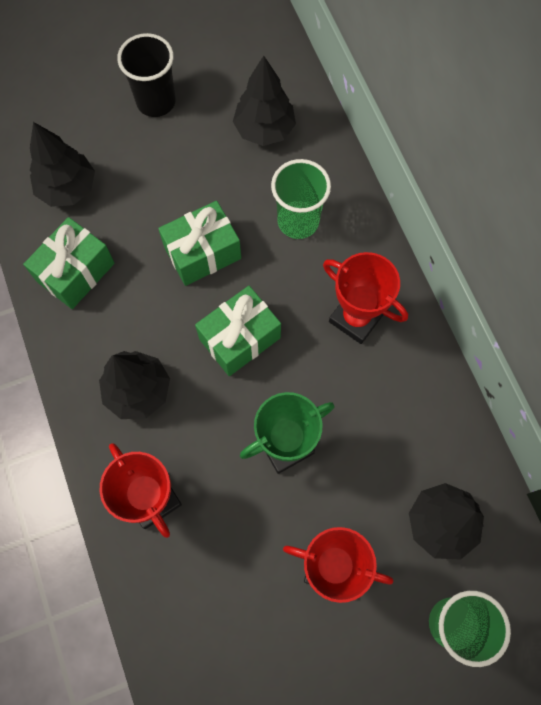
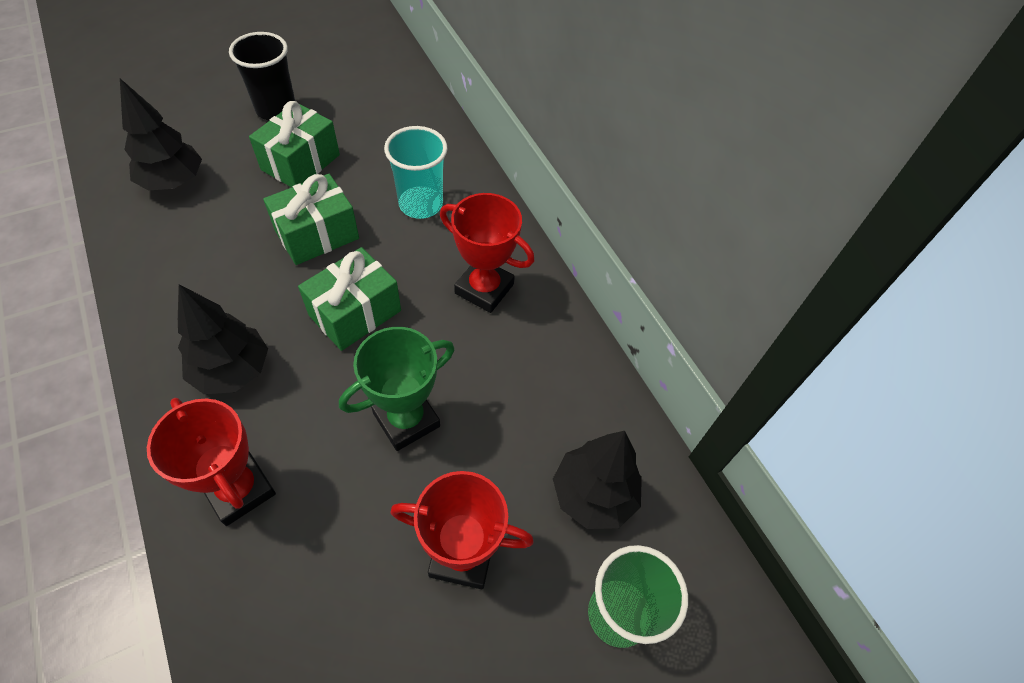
camera: 10 degrees left, 15 degrees down
green gift [23,217,115,309] -> green gift moved to [249,101,340,187]
black tree [233,56,296,146] -> none
green cup [271,159,331,239] -> turquoise cup [384,126,448,219]

